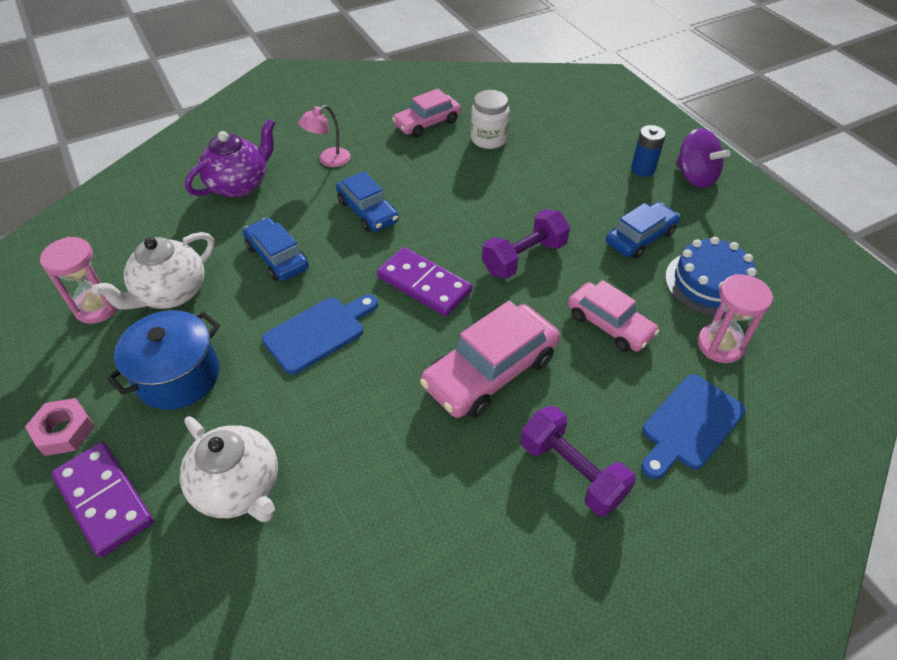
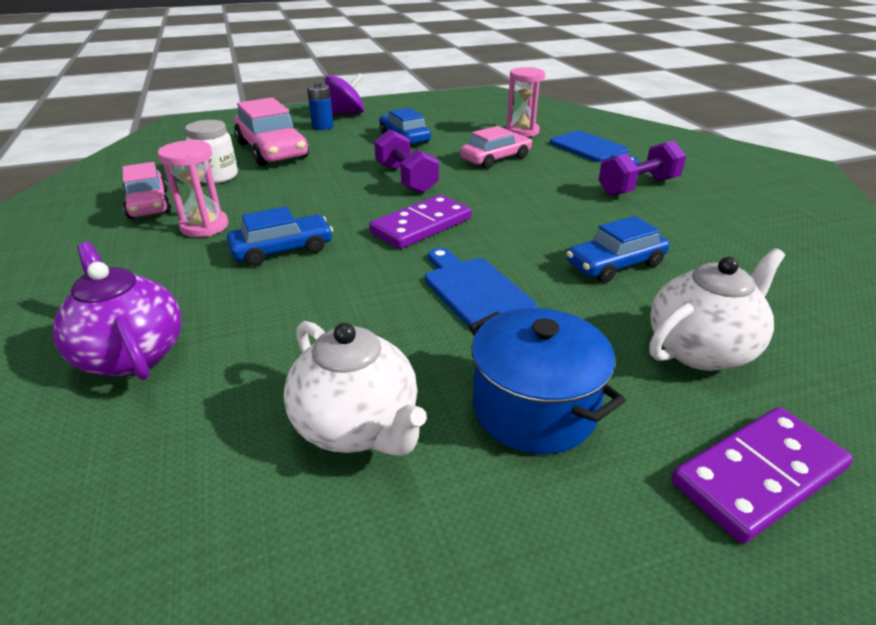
camera: 80 degrees left, 15 degrees down
pink nut [25,398,95,456] -> none
pink hourglass [40,237,118,324] -> pink hourglass moved to [158,140,228,237]
blue car [243,218,309,281] -> blue car moved to [567,216,670,283]
pink lamp [298,105,351,167] -> none
pink car [420,301,560,418] -> pink car moved to [234,97,309,166]
blue cake [665,237,757,317] -> none

